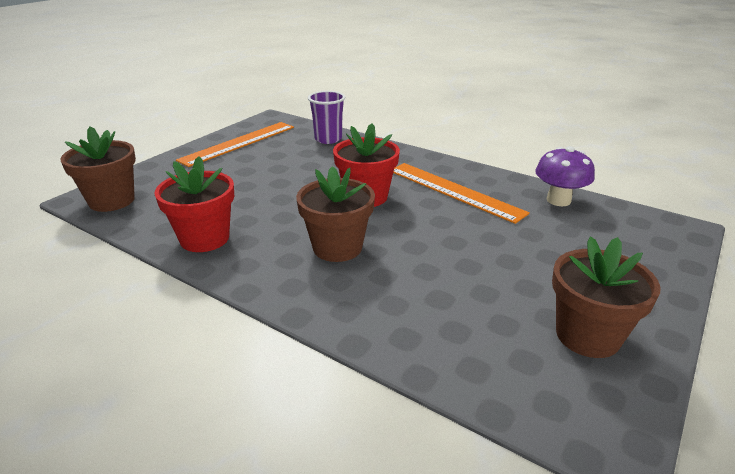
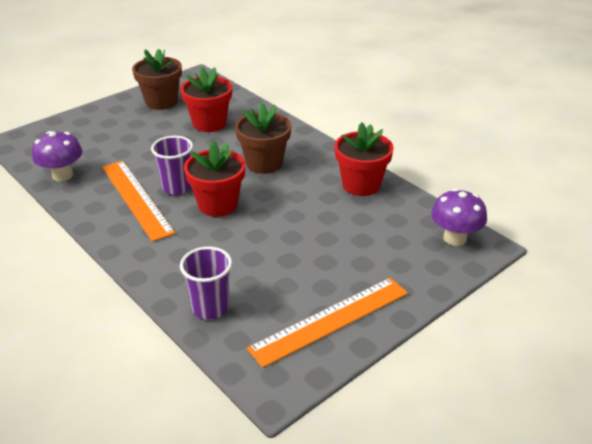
camera: 165 degrees left, 5 degrees up
brown flower pot [60,126,136,212] -> purple mushroom [431,188,487,246]
none -> purple cup [151,136,193,195]
none -> red flower pot [181,67,232,132]

